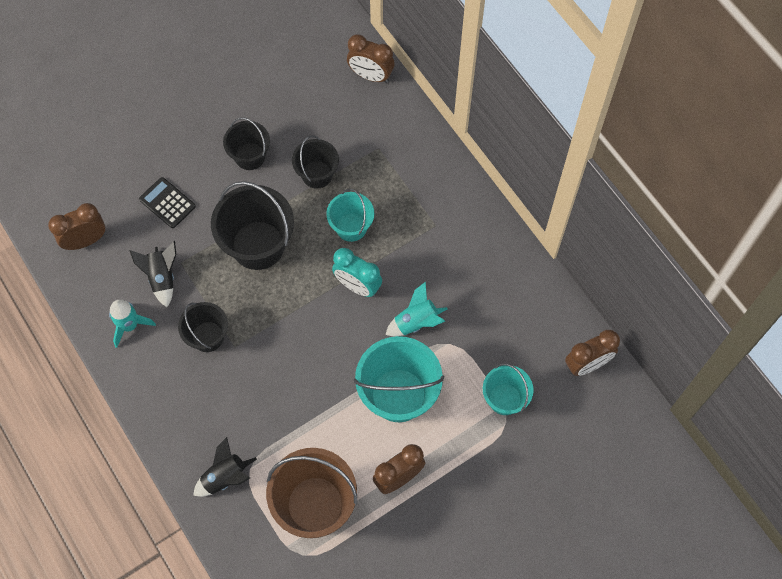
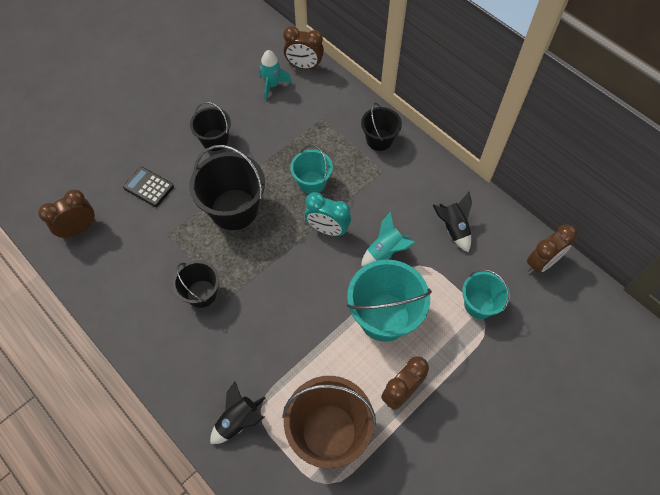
camera: 10 degrees left, 5 degrees down
turquoise rocket [109,300,156,348] -> turquoise rocket moved to [259,50,292,101]
black rocket [129,241,176,307] -> black rocket moved to [433,192,472,252]
black bucket [292,135,339,189] -> black bucket moved to [361,103,402,151]

